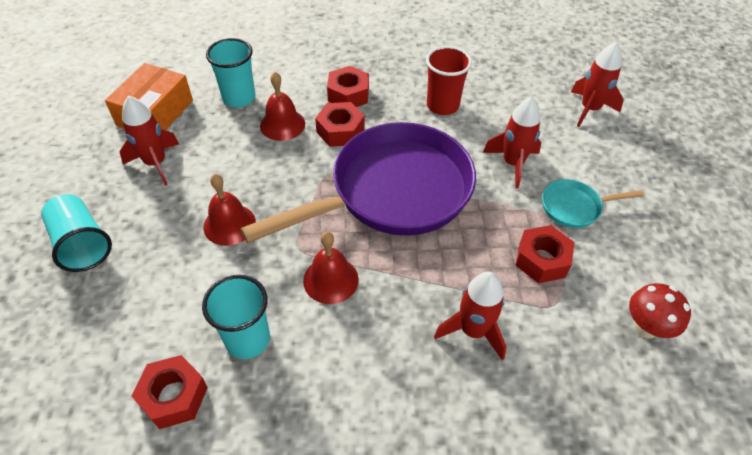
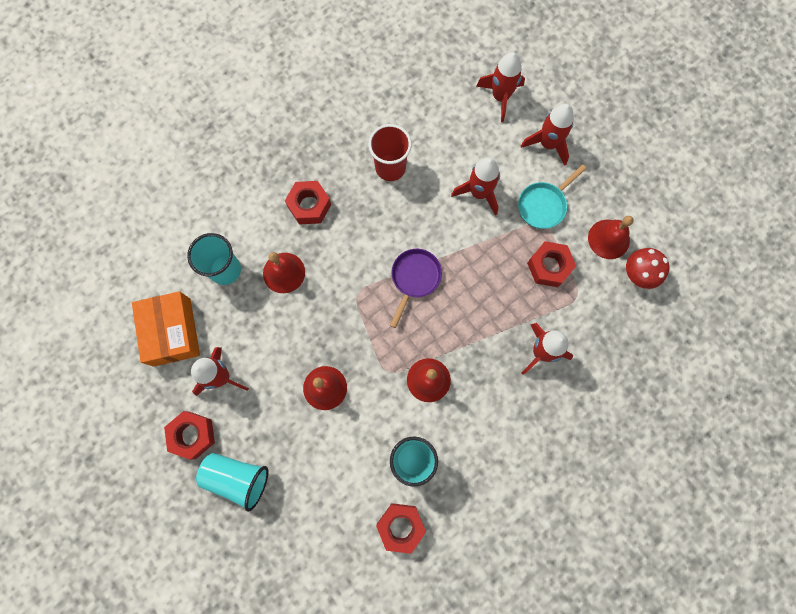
camera: 35 degrees left, 25 degrees up
purple pan [240,122,476,243] -> purple pan [390,249,442,328], size x0.42
red nut [315,102,365,147] -> red nut moved to [164,411,215,460]
none -> red rocket [521,104,574,166]
none -> red bell [588,216,634,259]

